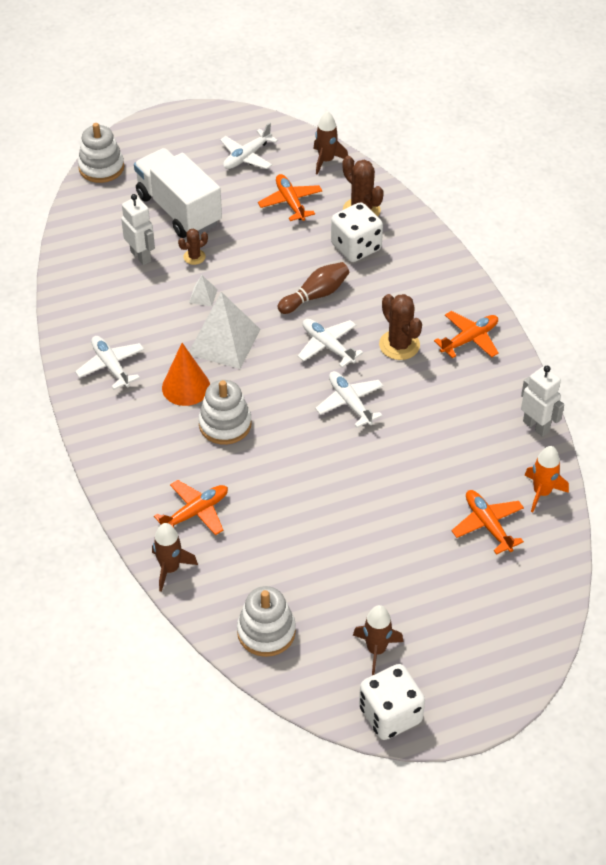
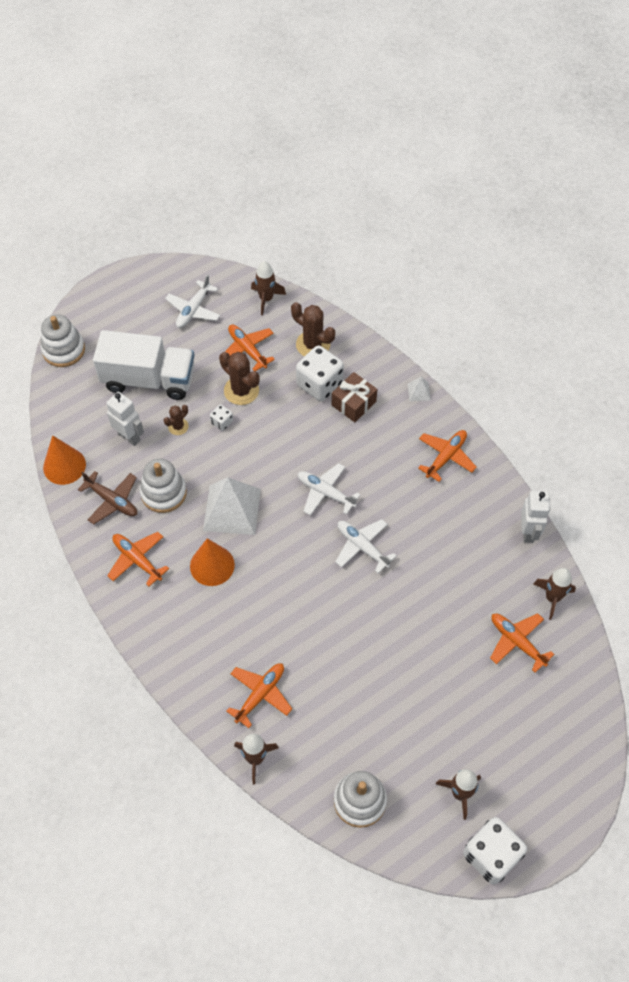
camera: 15 degrees left, 10 degrees up
white plane [75,336,144,390] -> orange plane [107,532,169,587]
white truck [134,148,222,238] -> white truck turned 150 degrees clockwise [93,330,195,400]
white pyramid [189,275,218,306] -> white pyramid moved to [408,377,431,401]
white stacking toy [198,380,252,445] -> white stacking toy moved to [140,459,187,513]
brown bowling pin [278,262,349,314] -> none
brown cactus [379,294,422,360] -> brown cactus moved to [219,352,260,405]
white robot [521,366,564,437] -> white robot turned 60 degrees clockwise [521,491,550,543]
orange rocket [524,446,569,513] -> brown rocket [533,568,576,620]
none -> orange cone [43,435,86,485]
none -> brown plane [78,471,137,524]
none -> white dice [210,404,233,431]
none -> brown gift [332,372,377,422]

